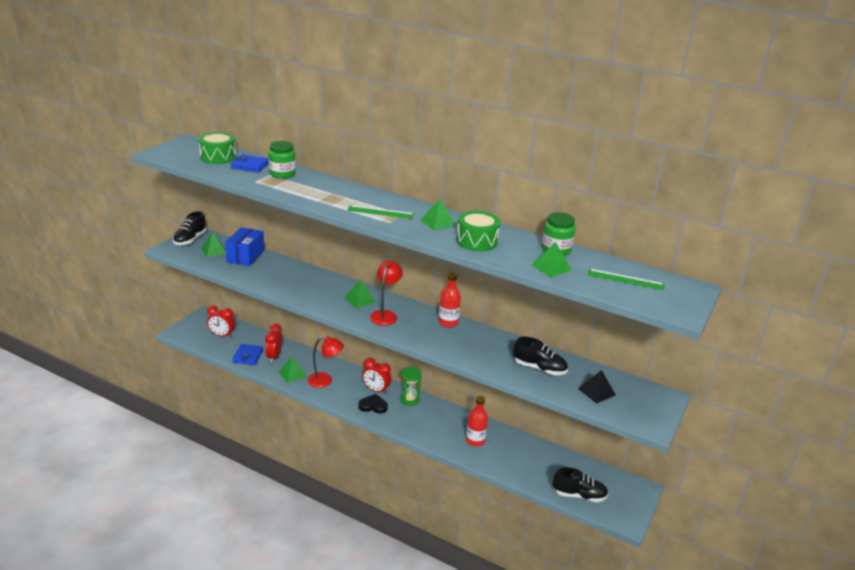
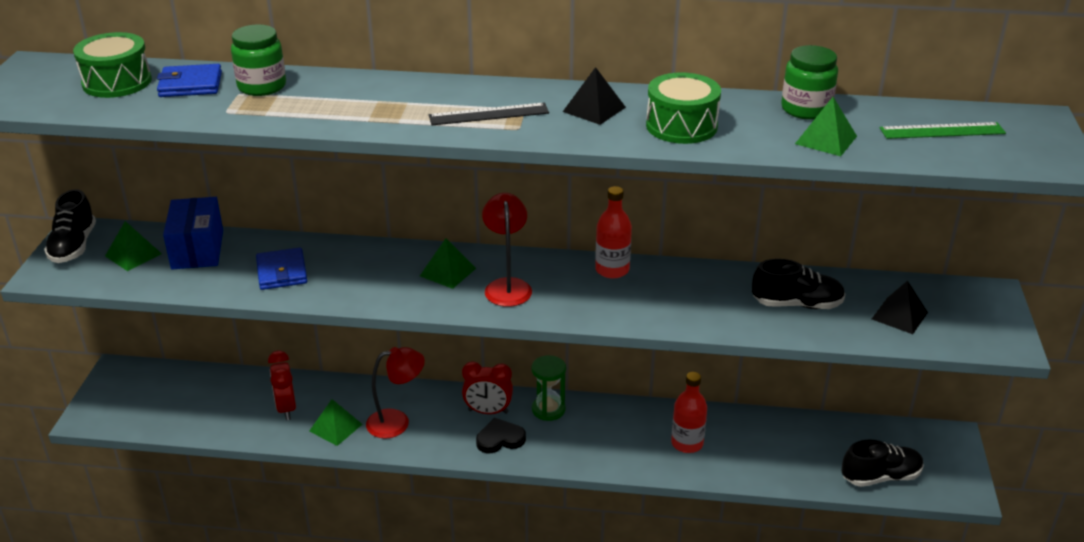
camera: 20 degrees left, 5 degrees up
red clock [207,306,235,338] -> none
blue wallet [232,344,264,365] -> blue wallet moved to [256,247,307,290]
green ruler [347,205,415,219] -> black ruler [429,103,549,125]
green pyramid [421,199,456,231] -> black pyramid [563,67,626,125]

